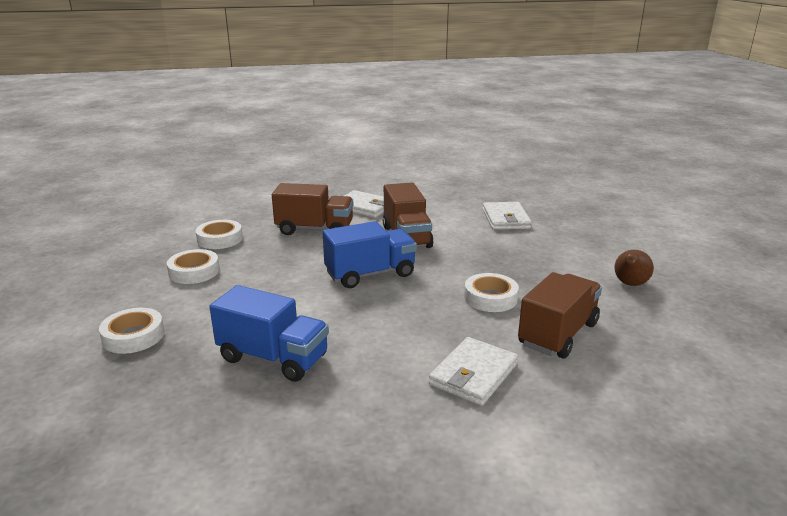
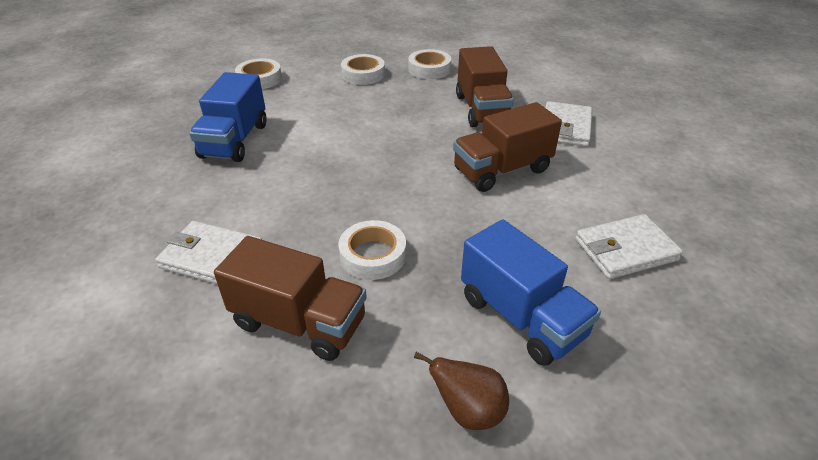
camera: 75 degrees right, 15 degrees up
blue truck [323,221,417,288] -> blue truck moved to [461,219,601,366]

